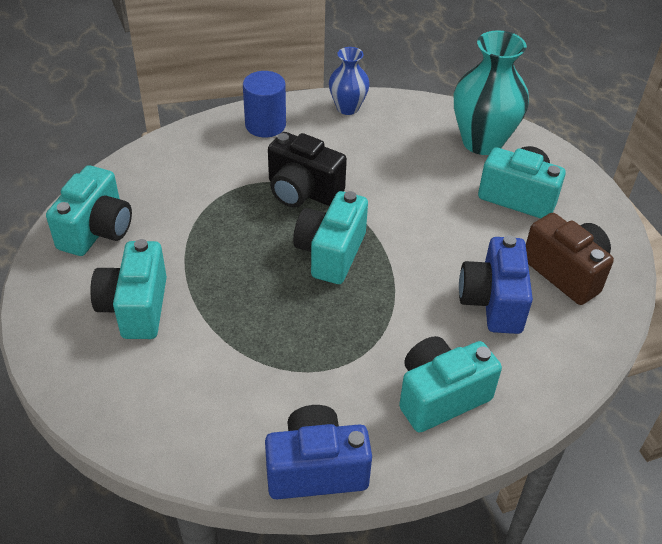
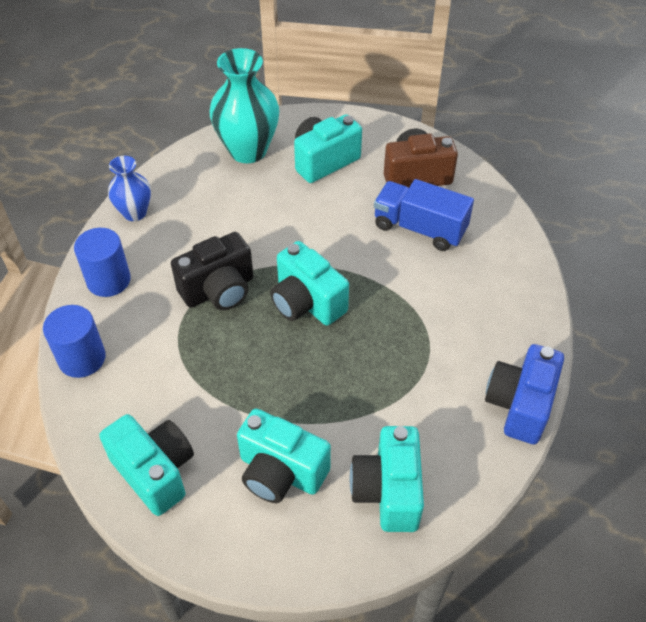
camera: 60 degrees left, 5 degrees up
turquoise camera [399,336,502,433] -> turquoise camera moved to [350,426,424,532]
blue camera [459,235,533,334] -> blue truck [374,179,474,251]
none -> blue cylinder [43,305,106,378]

